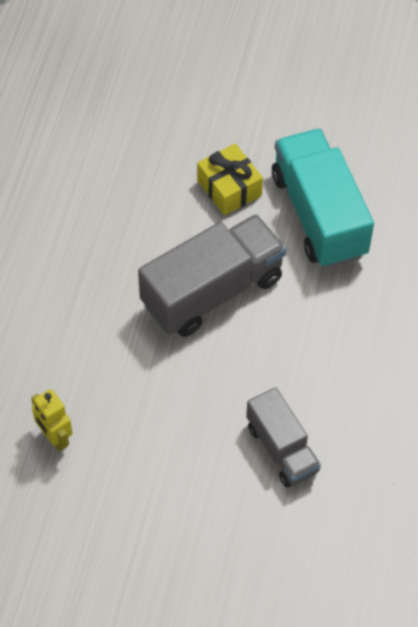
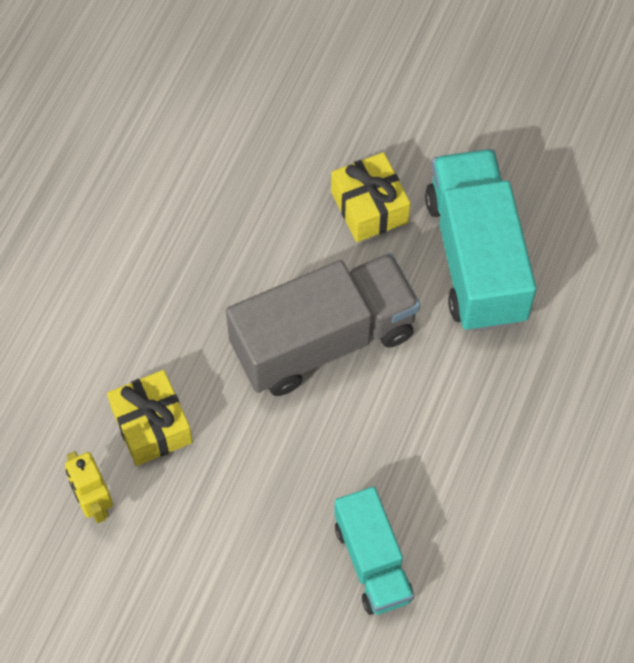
camera: 10 degrees right, 5 degrees up
grey truck [246,387,321,488] -> turquoise truck [334,486,414,615]
none -> yellow gift [107,370,193,466]

